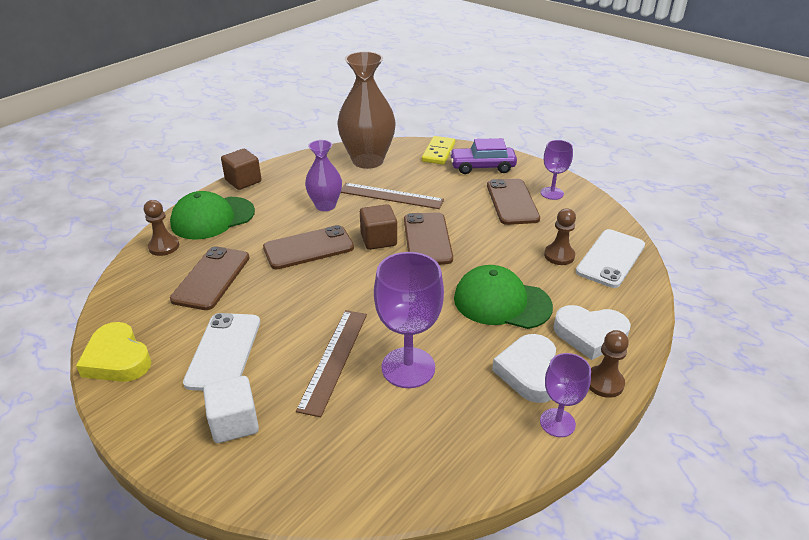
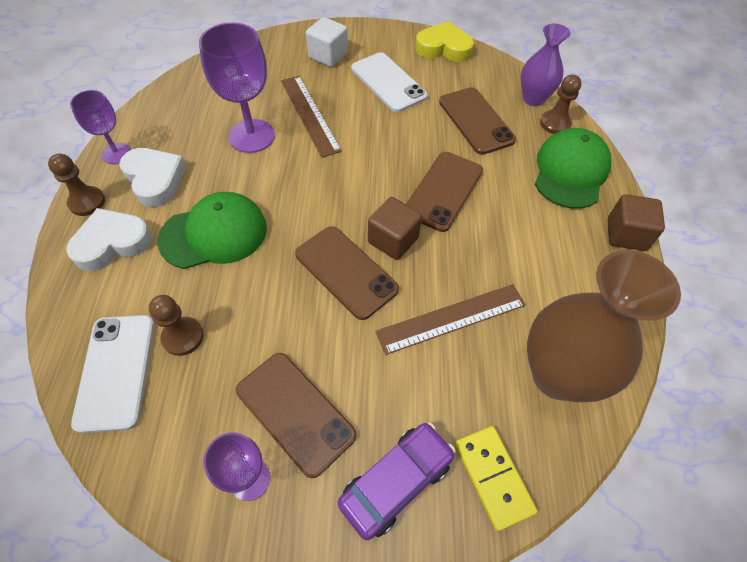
camera: 140 degrees right, 20 degrees up
purple vase [305,140,342,211] -> purple vase moved to [521,24,571,106]

